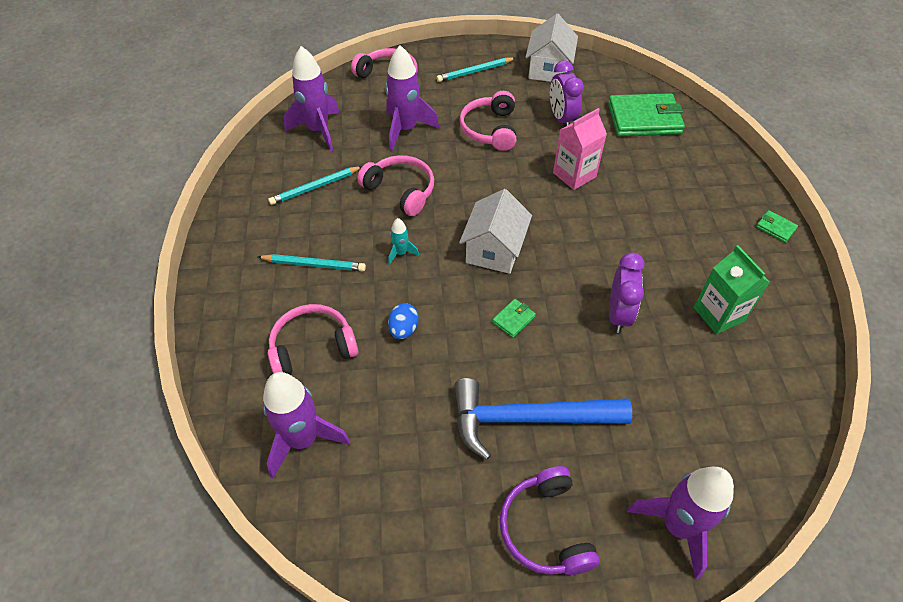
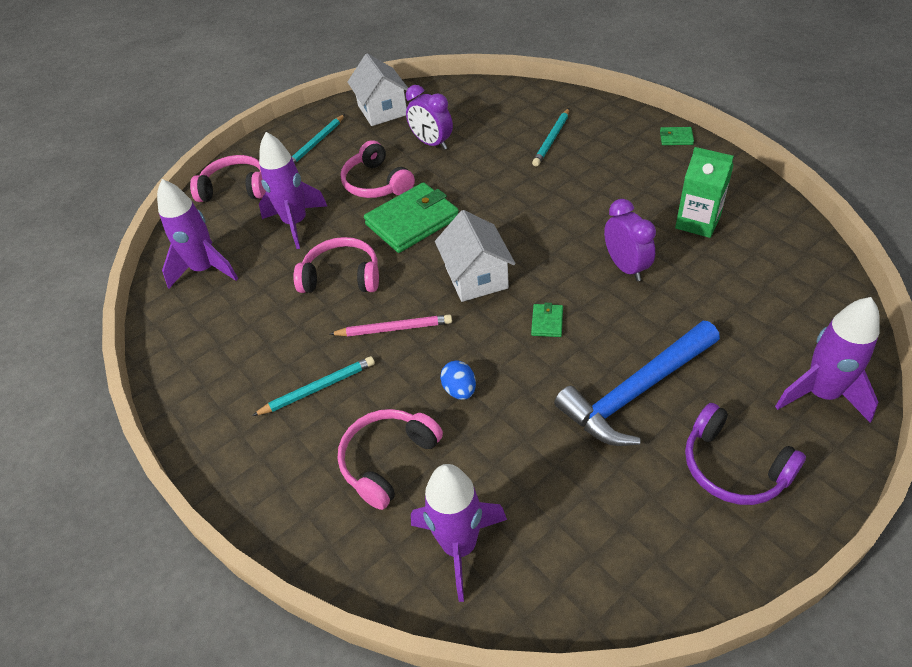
camera: 30 degrees left, 5 degrees down
turquoise pencil [268,166,362,205] -> turquoise pencil moved to [532,108,569,166]
turquoise rocket [388,218,419,265] -> pink pencil [330,314,452,337]
pink carton [553,108,607,190] -> none
green wallet [608,93,685,136] -> green wallet moved to [364,182,459,253]

